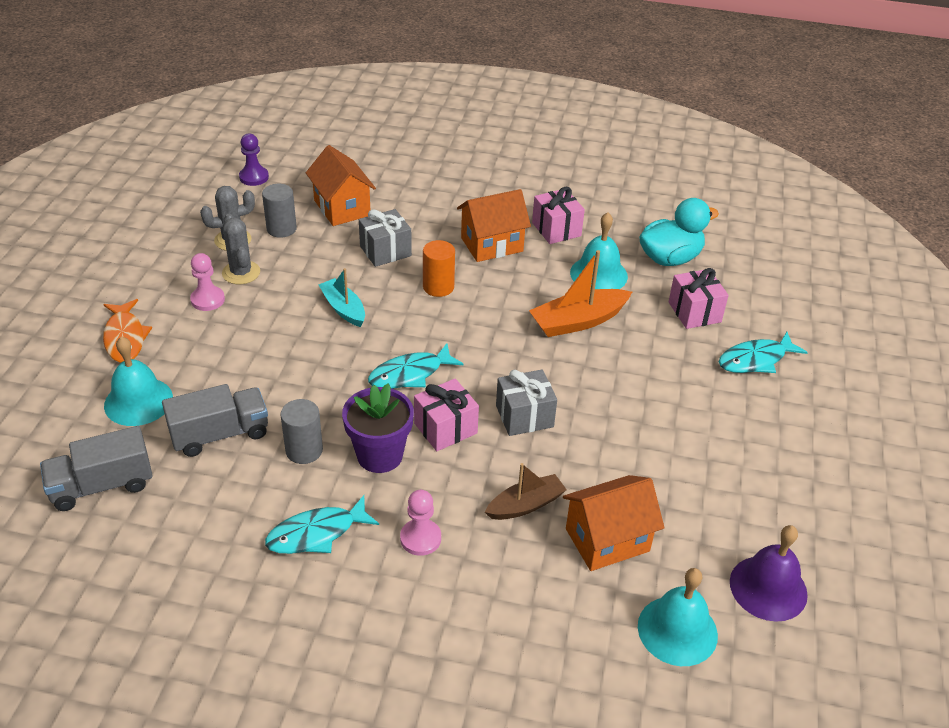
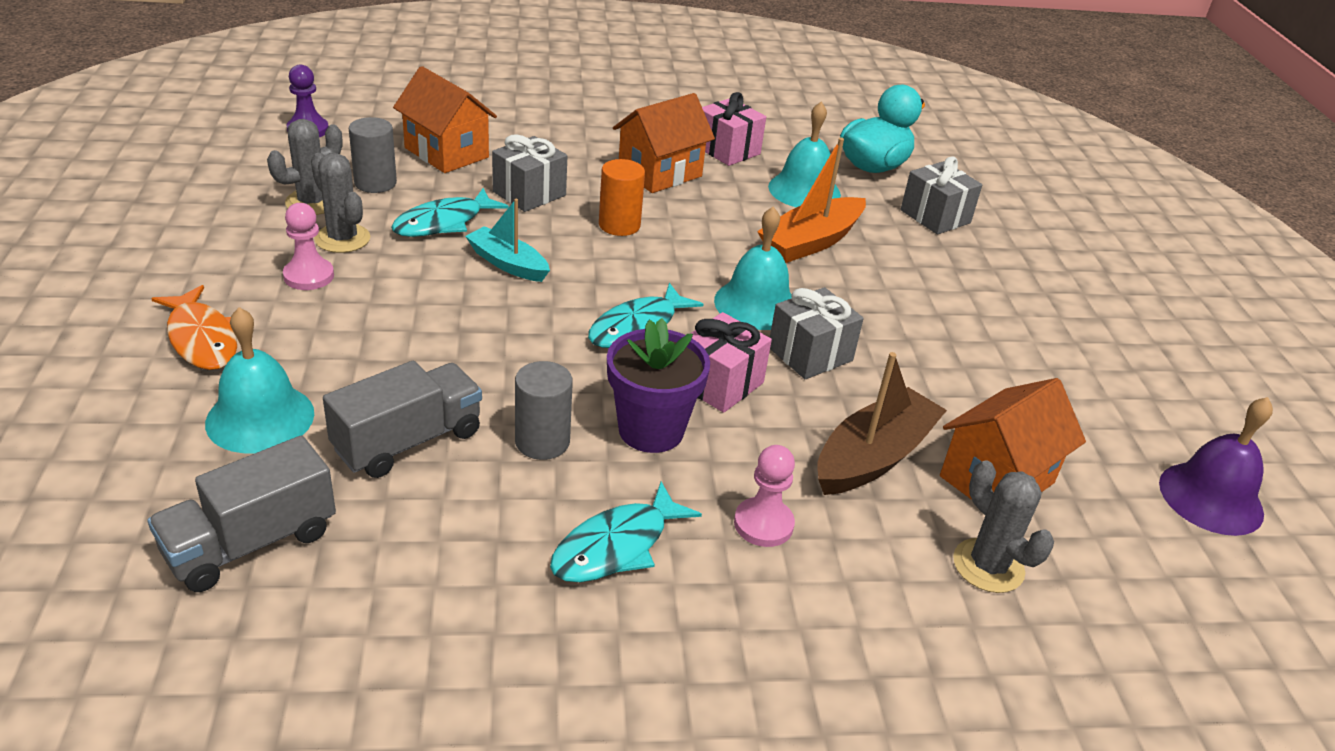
camera: 20 degrees left, 5 degrees down
brown boat [485,463,567,520] -> brown boat [817,352,947,495], size x1.51
turquoise bell [638,568,718,666] -> turquoise bell moved to [714,206,792,330]
pink gift [669,268,729,329] -> grey gift [901,156,982,234]
turquoise fish [719,332,808,373] -> turquoise fish moved to [391,188,509,237]
none -> grey cactus [953,460,1054,593]

